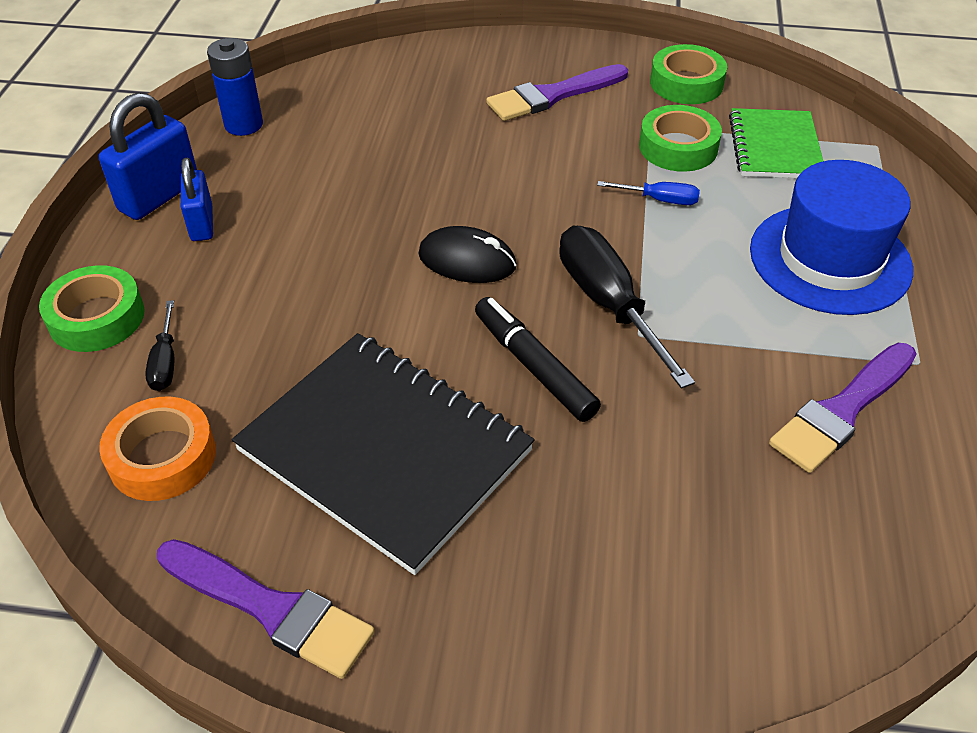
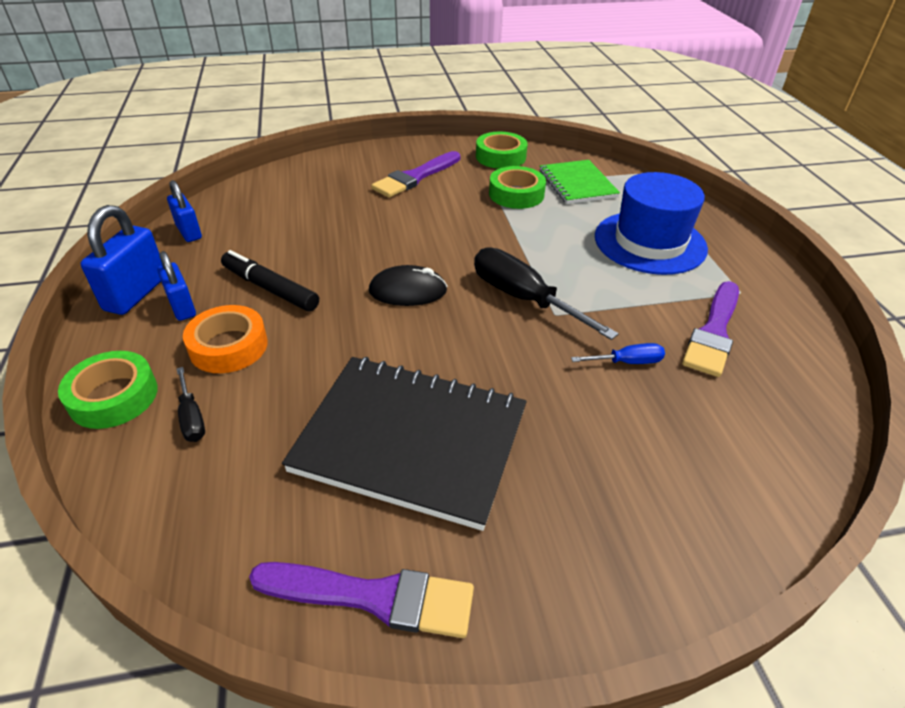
camera: 20 degrees left, 5 degrees down
orange tape [99,397,216,501] -> orange tape moved to [183,305,268,373]
blue battery [207,38,263,136] -> blue padlock [167,180,202,242]
black marker [475,297,601,422] -> black marker moved to [221,250,319,312]
blue screwdriver [597,181,700,205] -> blue screwdriver moved to [571,343,665,364]

